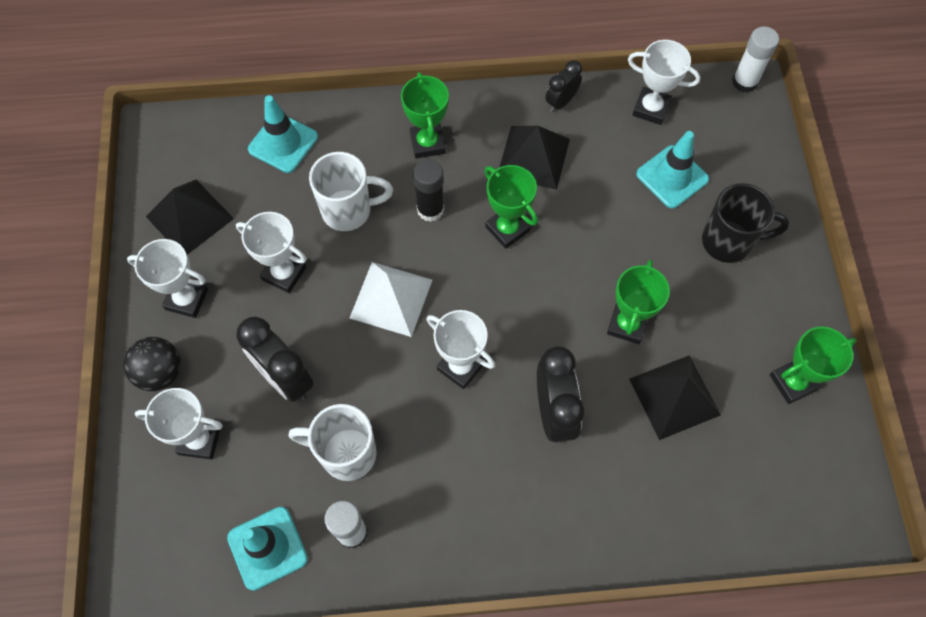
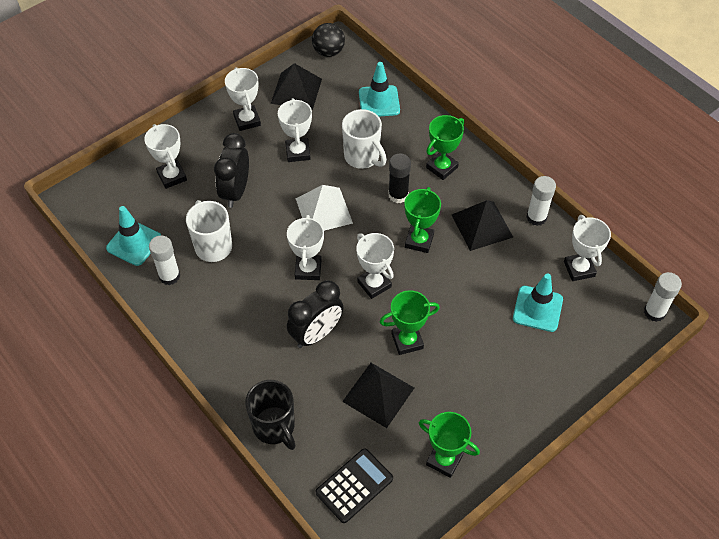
camera: 55 degrees right, 10 degrees down
black ball [123,337,181,391] -> black ball moved to [312,23,345,57]
black clock [545,60,582,112] -> white glue stick [526,176,556,226]
black mug [702,183,790,263] -> black mug moved to [245,380,296,450]
none -> black calculator [315,448,393,523]
none -> white trophy [356,233,394,299]

